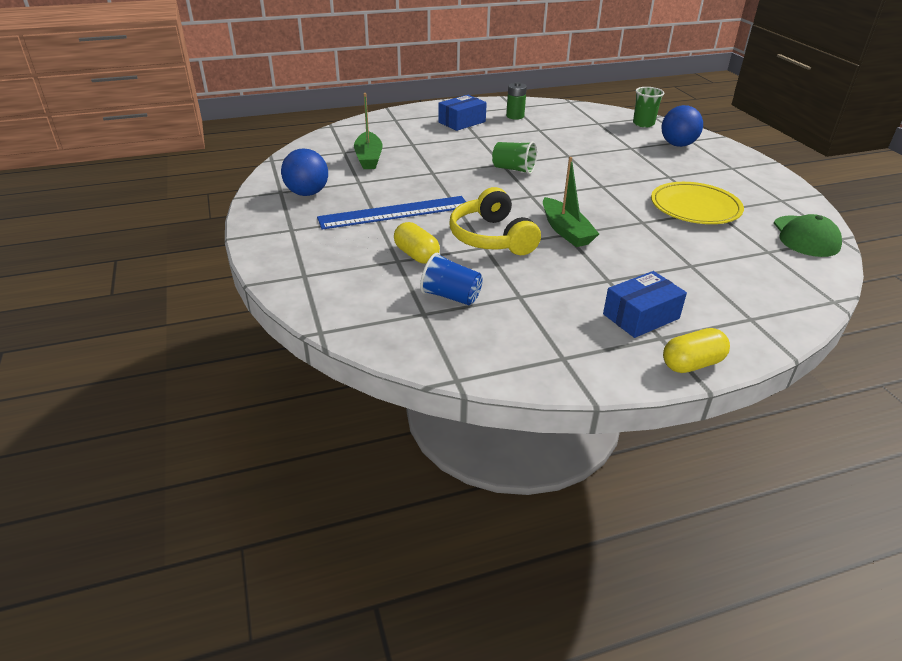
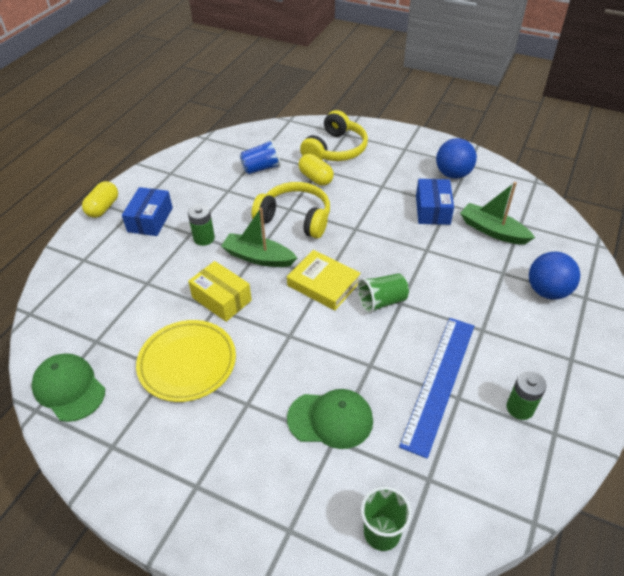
camera: 135 degrees right, 10 degrees up
blue ruler [317,196,466,230] -> blue ruler moved to [399,318,474,459]
yellow capsule [394,222,440,264] -> yellow capsule turned 45 degrees clockwise [298,154,334,186]
blue box [438,95,487,131] -> blue box moved to [416,179,454,225]
blue ball [661,105,703,147] -> blue ball moved to [529,252,580,300]
none -> green battery [188,204,215,246]
none -> yellow box [188,261,252,322]
none -> yellow book [287,250,361,310]
none -> green cap [287,389,373,449]
none -> yellow headphones [300,110,368,161]

